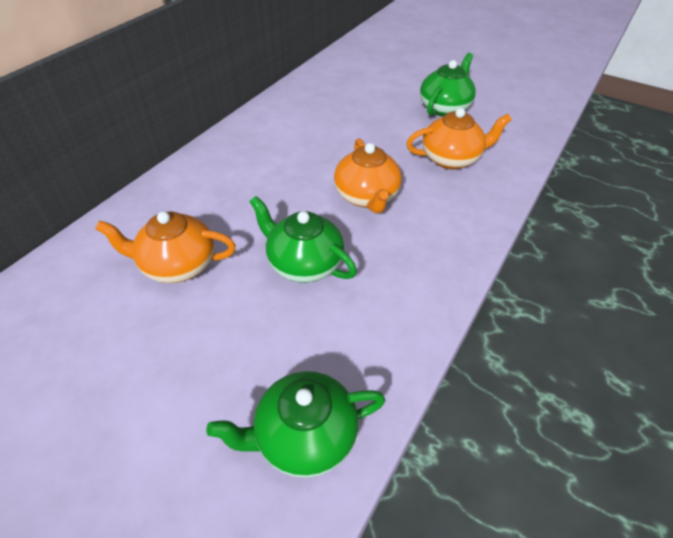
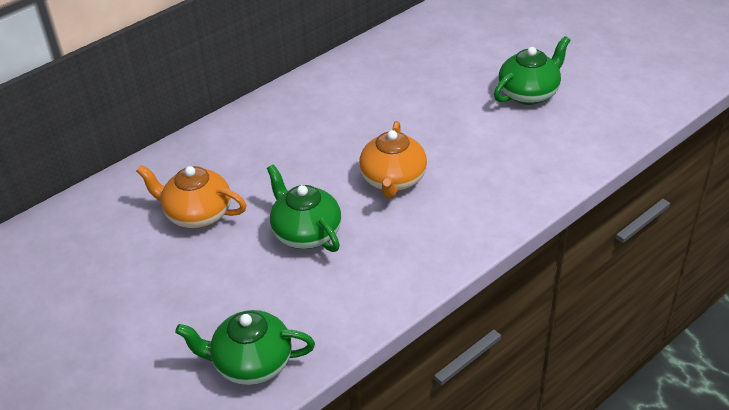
camera: 20 degrees right, 5 degrees down
orange teapot [406,108,512,169] -> none

